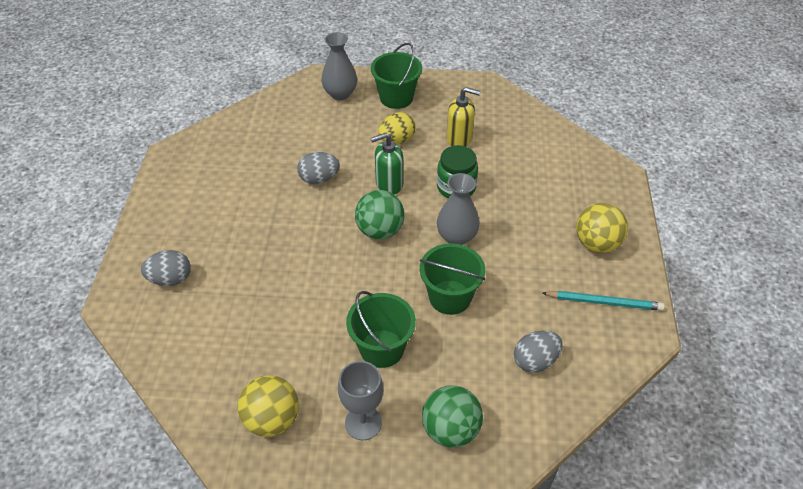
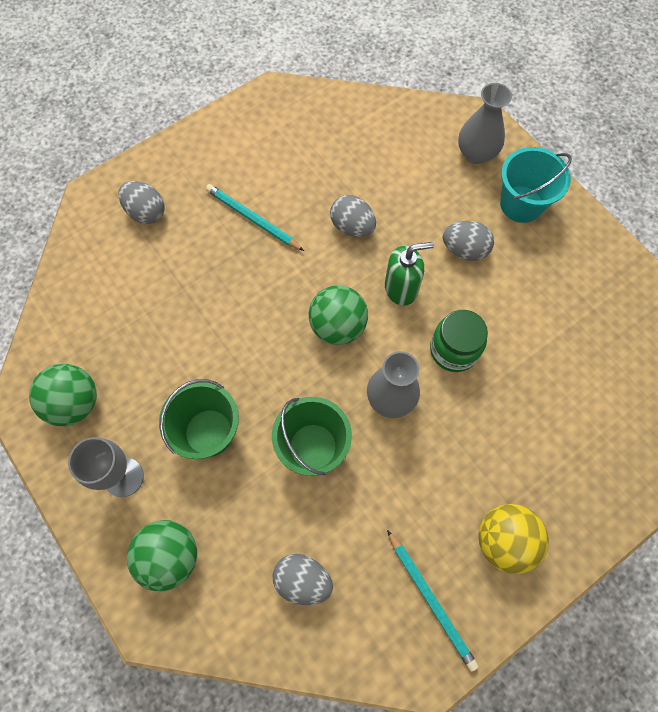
camera: 50 degrees right, 20 degrees up
yellow ball [238,375,299,437] -> green ball [29,364,97,426]
green bucket [371,43,422,109] -> turquoise bucket [500,147,572,223]
green soap dispenser [371,132,403,194] -> green soap dispenser turned 135 degrees clockwise [385,242,434,306]
yellow egg [378,112,416,144] -> grey egg [443,221,494,261]
yellow soap dispenser [447,87,481,147] -> none
none -> turquoise pencil [206,184,304,251]

